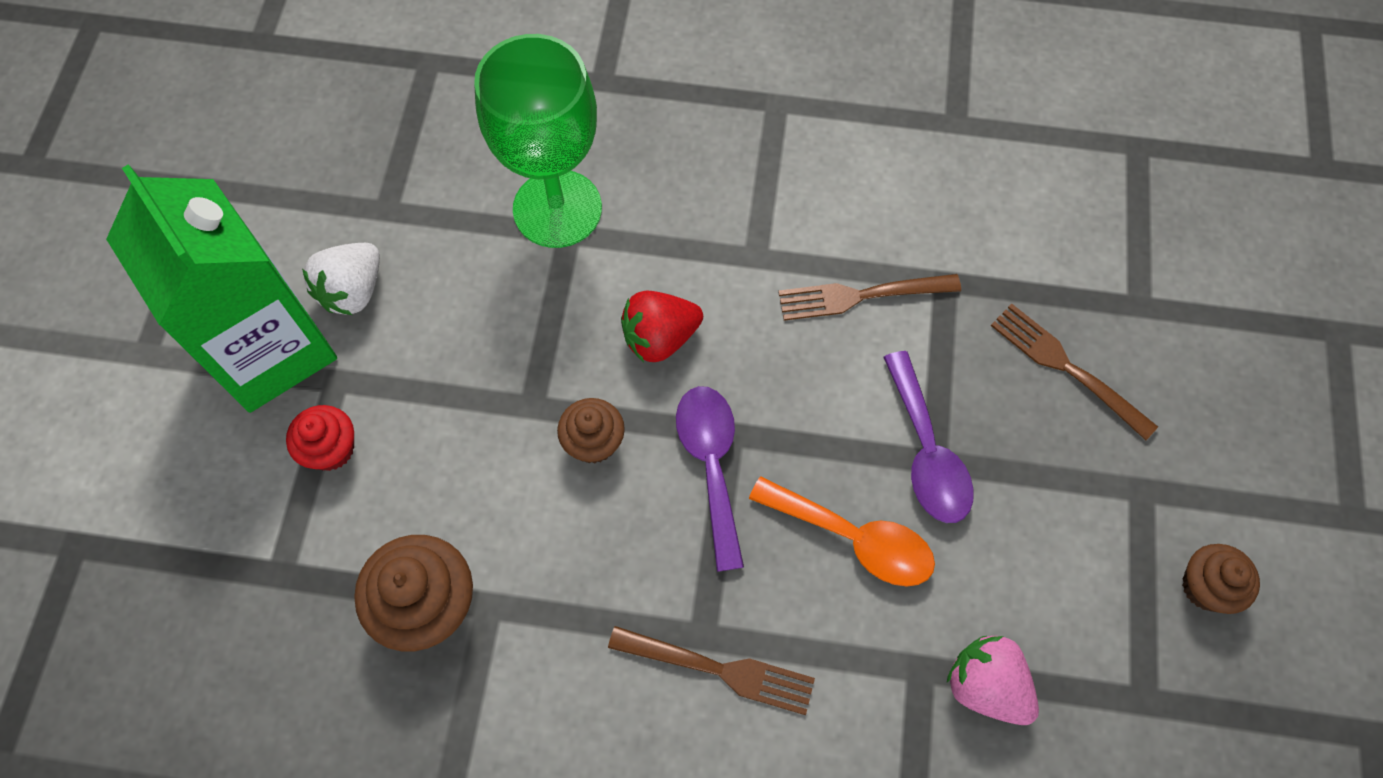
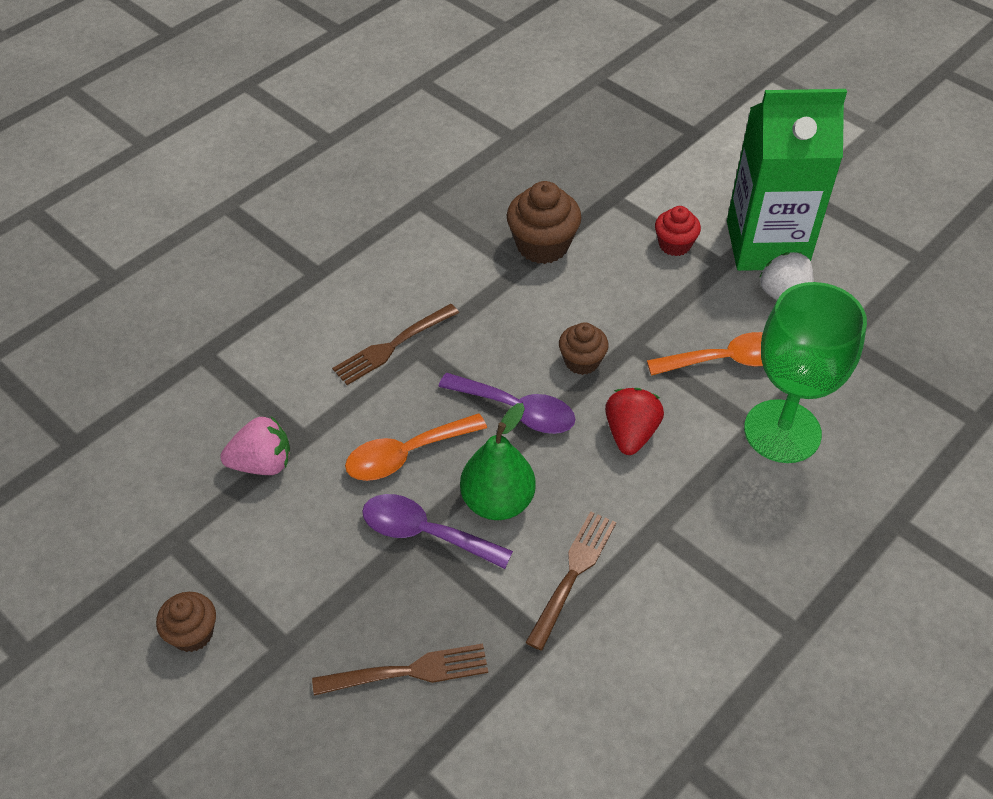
camera: 125 degrees right, 15 degrees down
none -> green pear [460,403,536,520]
none -> orange spoon [647,332,763,376]

